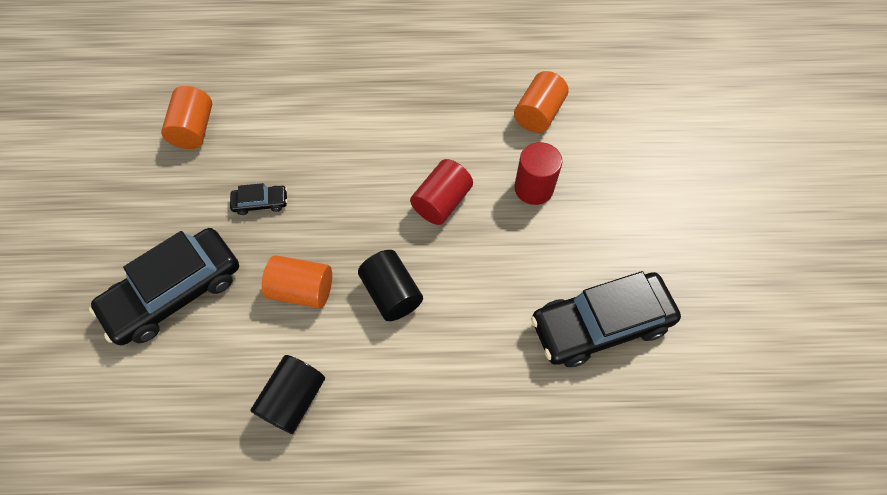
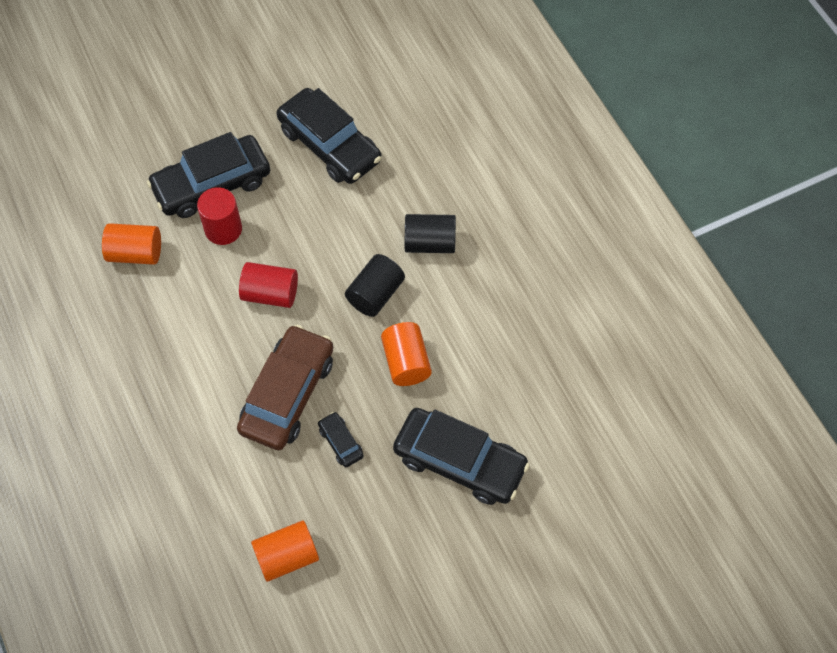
camera: 115 degrees left, 0 degrees up
black cylinder [250,355,325,434] -> black cylinder moved to [405,214,456,253]
none -> black car [147,132,270,218]
none -> brown car [237,325,333,450]

